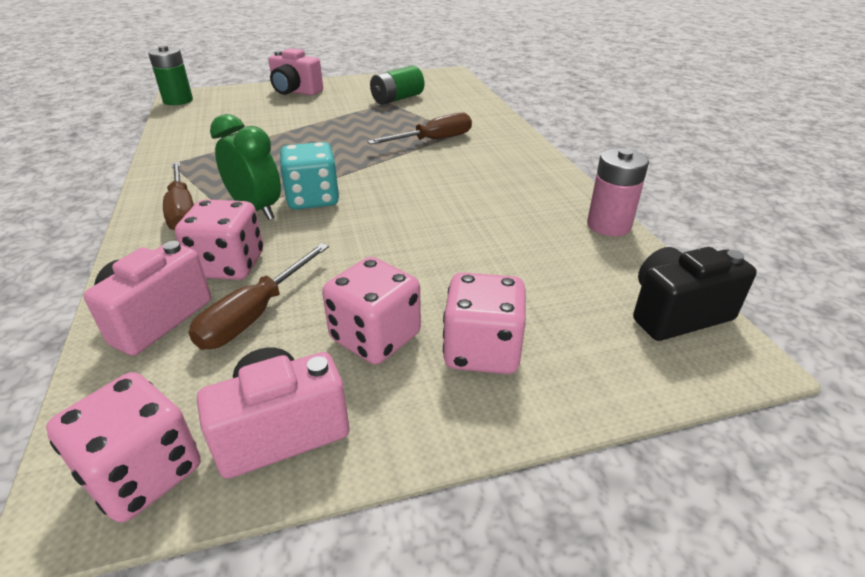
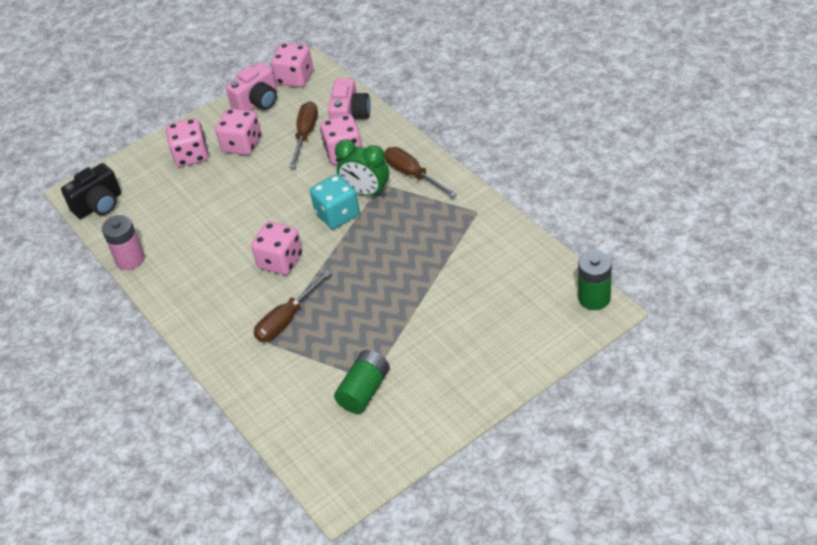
camera: 165 degrees right, 10 degrees up
pink camera [268,48,323,96] -> none
none -> pink dice [251,221,302,275]

